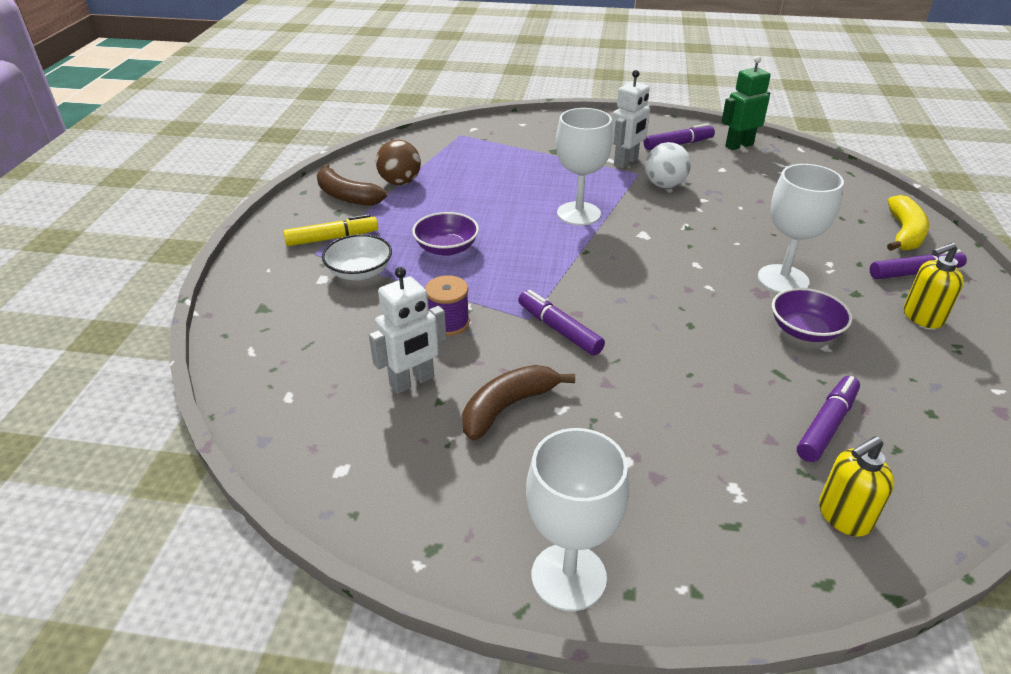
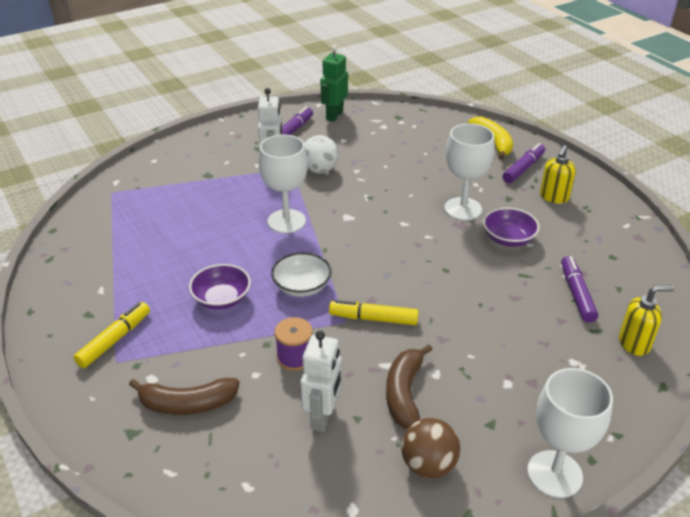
camera: 40 degrees left, 0 degrees up
brown banana [317,164,387,206] -> brown banana moved to [129,378,240,415]
white bowl [322,234,392,281] -> white bowl moved to [271,252,332,297]
brown ball [376,140,421,185] -> brown ball moved to [401,418,460,478]
purple marker [518,290,605,356] -> yellow marker [329,300,419,325]
yellow soap dispenser [819,436,894,537] -> yellow soap dispenser turned 120 degrees counterclockwise [619,285,674,356]

